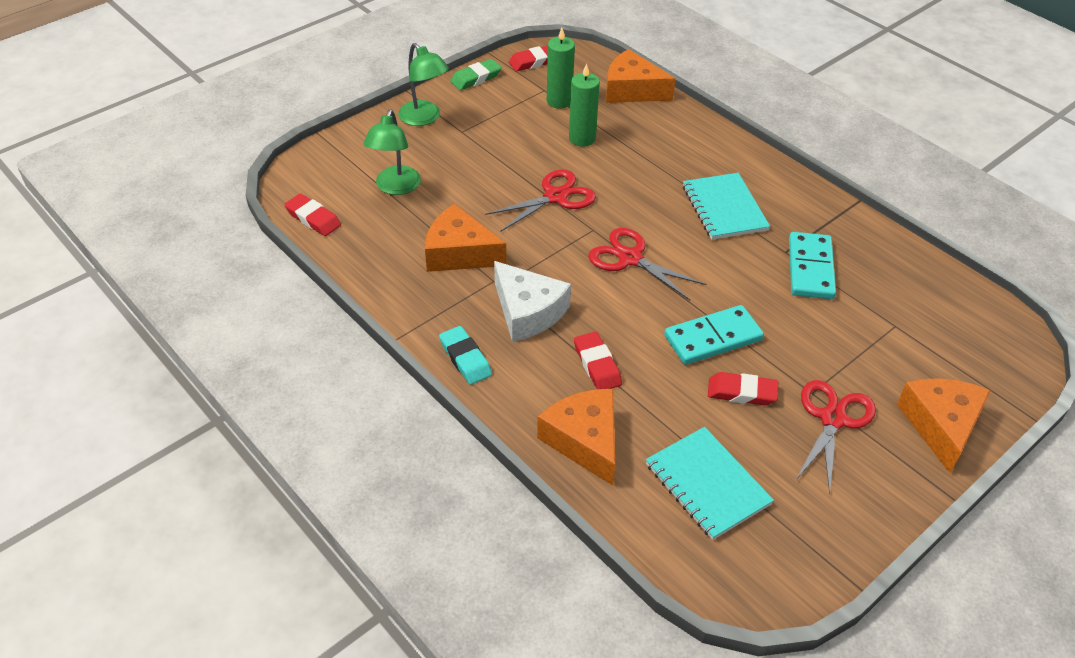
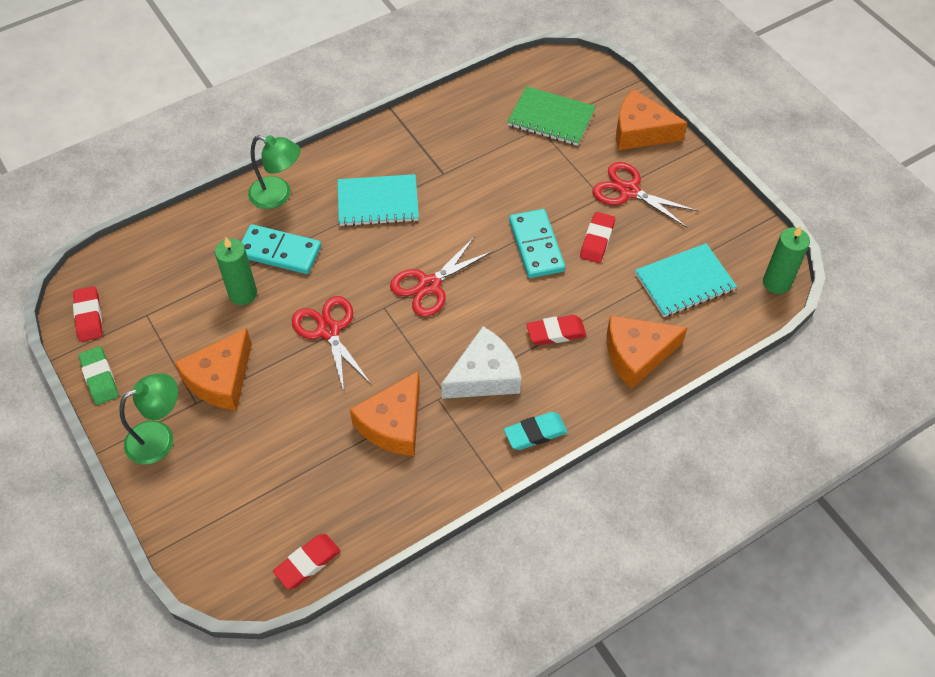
camera: 80 degrees left, 10 degrees up
green lamp [364,109,421,195] -> green lamp moved to [248,135,300,209]
green candle [547,28,575,109] -> green candle moved to [763,226,810,294]
orange cheese [606,49,676,103] -> orange cheese moved to [174,328,252,411]
turquoise domino [789,232,836,299] -> turquoise domino moved to [241,224,321,274]
none -> green notebook [508,86,596,146]

